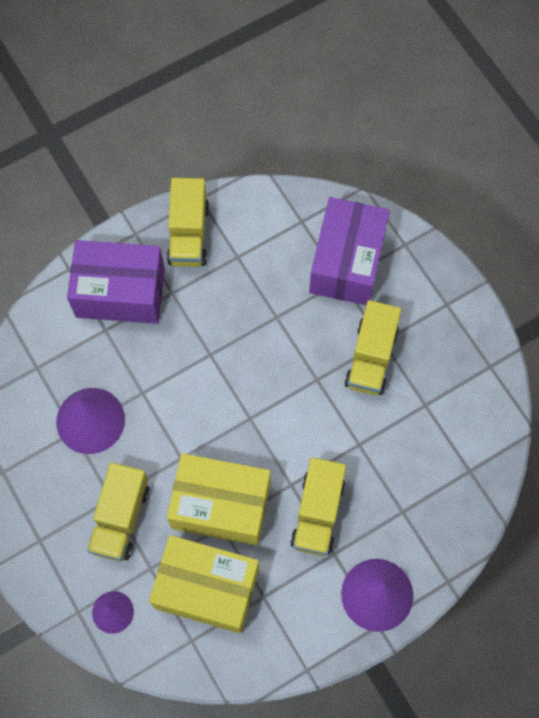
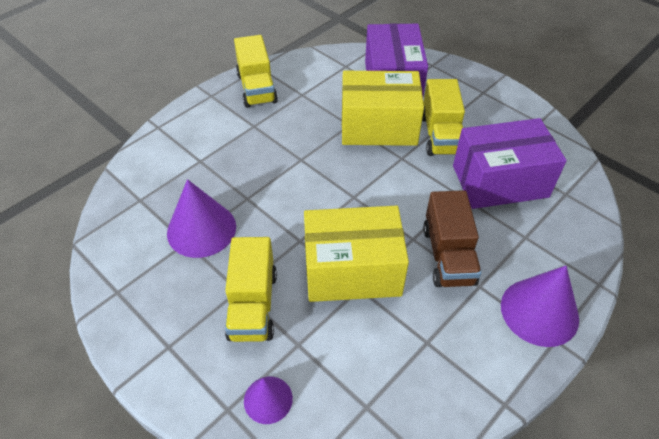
camera: 15 degrees left, 20 degrees down
purple box [67,240,165,324] -> purple box moved to [453,118,567,209]
yellow box [149,535,259,633] -> yellow box moved to [342,71,424,146]
yellow truck [290,458,346,556] -> brown truck [423,190,482,287]

